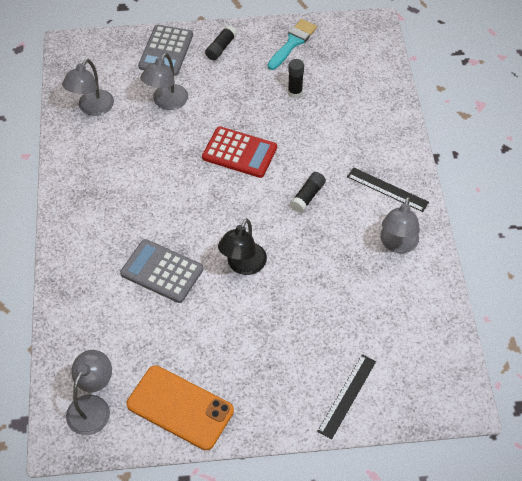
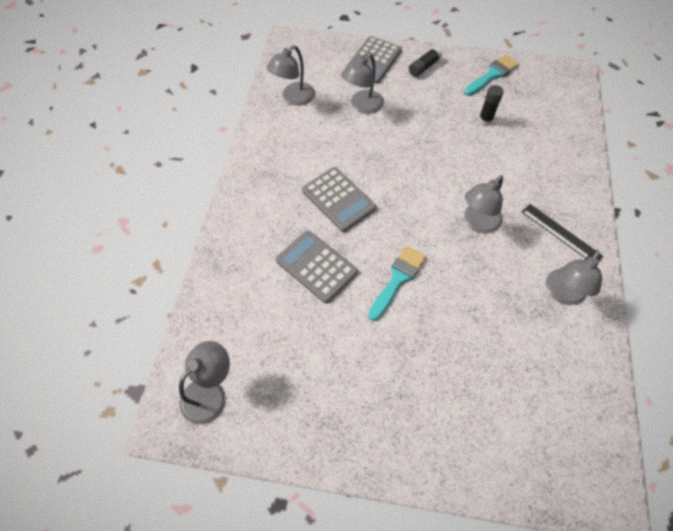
camera: 15 degrees right, 5 degrees up
orange phone [127,365,234,450] -> none
red calculator [202,126,277,178] -> none
black lamp [218,218,267,275] -> turquoise brush [368,246,426,321]
black glue stick [290,172,326,213] -> grey lamp [464,175,503,233]
black ruler [317,354,376,439] -> none
none -> grey calculator [302,167,376,232]

